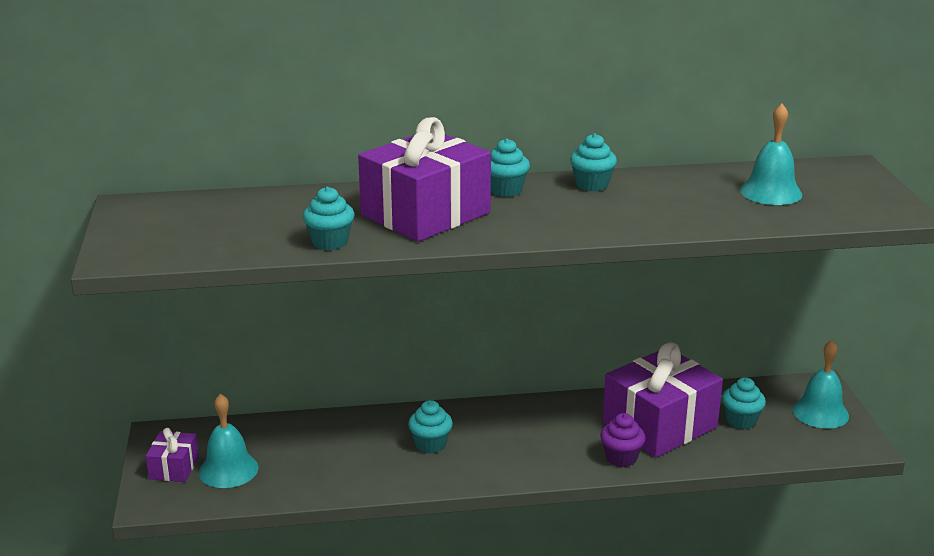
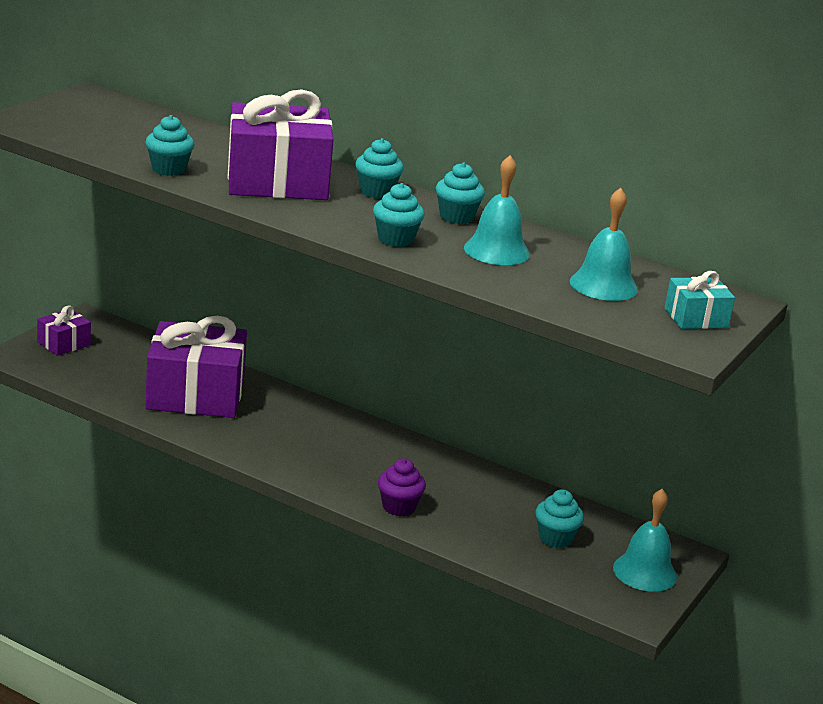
camera: 35 degrees right, 0 degrees up
turquoise bell [199,393,258,488] -> turquoise bell moved to [464,155,530,265]
turquoise cupcake [408,400,453,454] -> turquoise cupcake moved to [373,183,424,247]
purple gift [603,342,723,458] -> purple gift moved to [146,316,247,418]
none -> turquoise gift [665,271,735,329]

